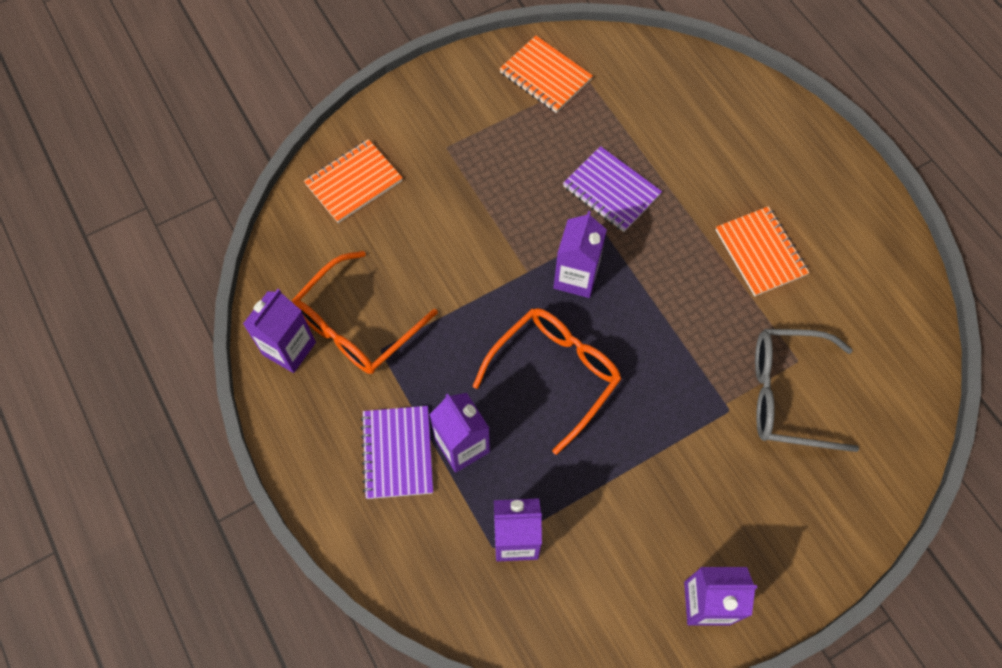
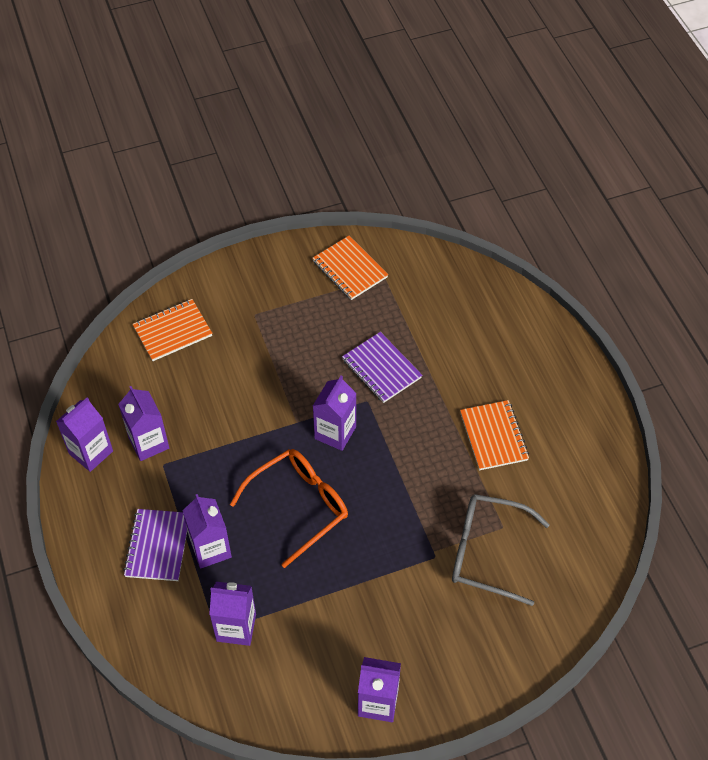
camera: 10 degrees right, 10 degrees down
orange glasses [292,251,438,374] -> purple carton [118,386,169,461]

